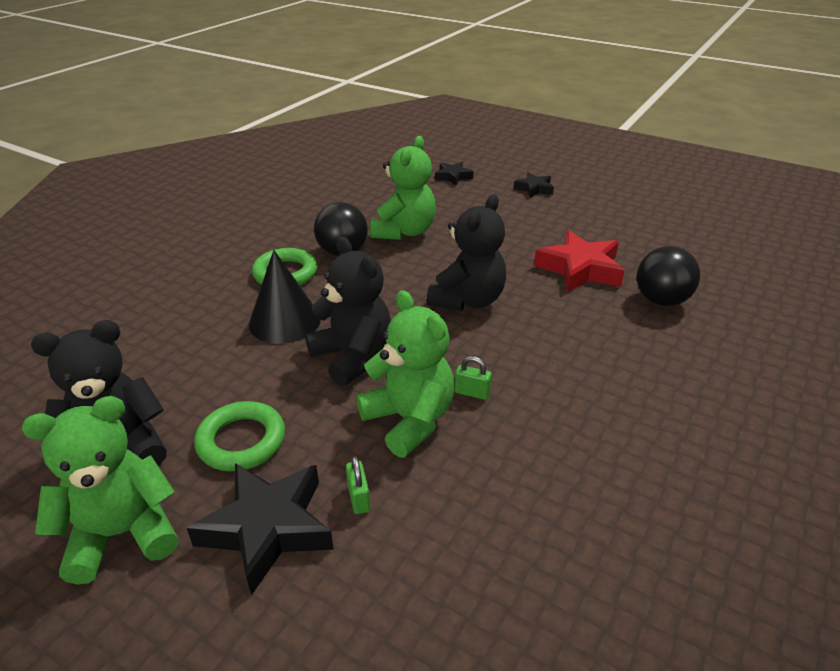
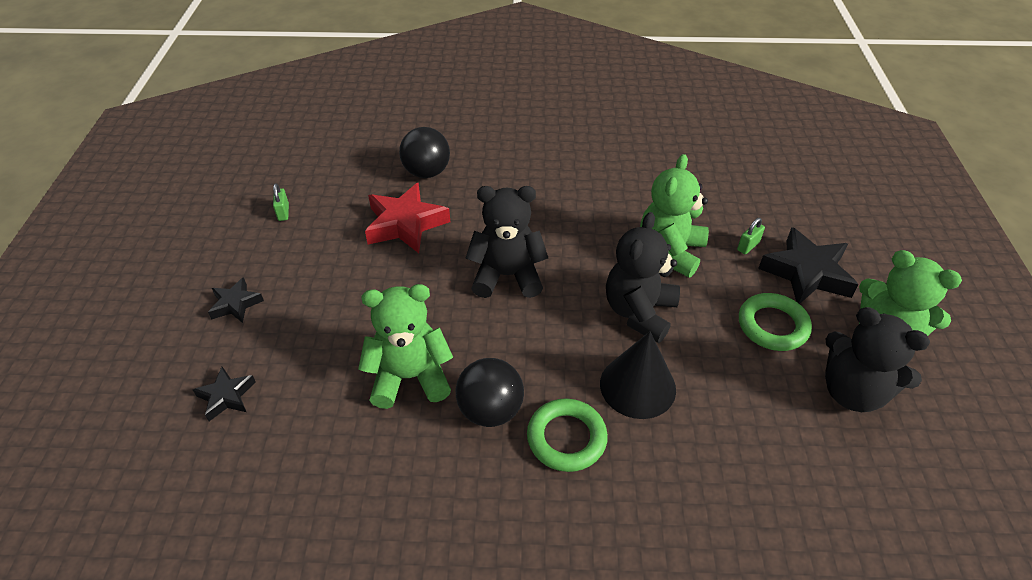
camera: 120 degrees left, 10 degrees up
green padlock [454,356,492,400] -> green padlock moved to [273,183,289,221]

